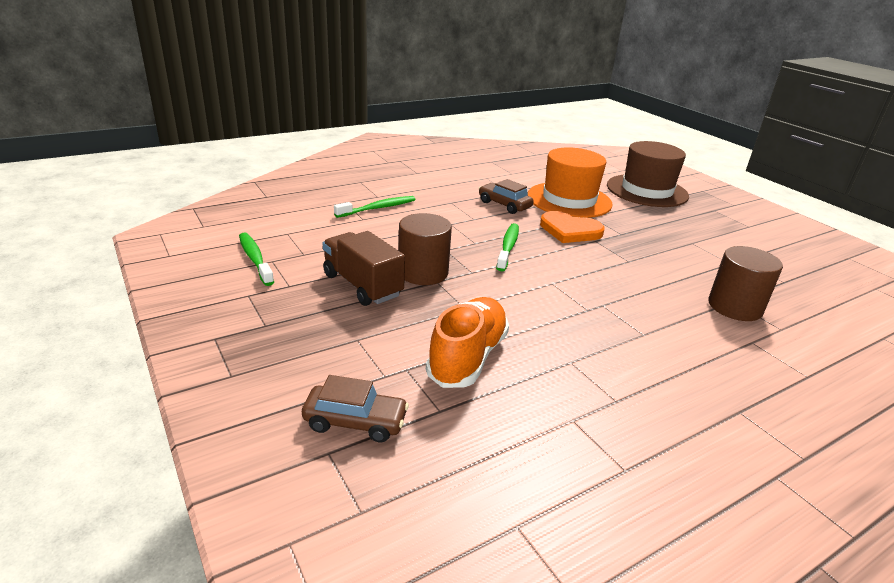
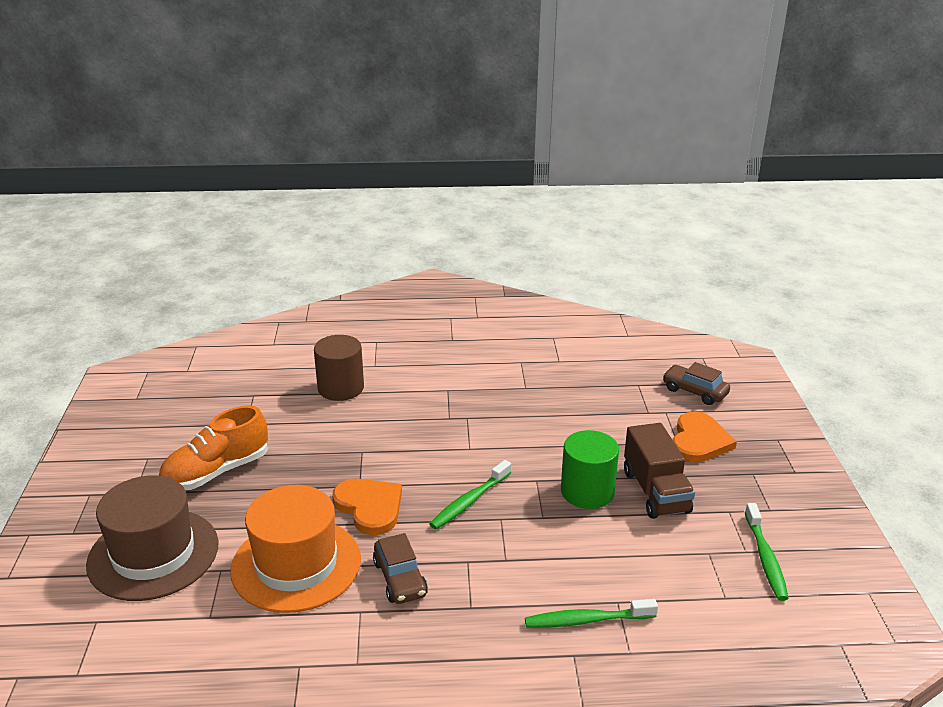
camera: 150 degrees left, 0 degrees up
brown cylinder [398,213,452,285] -> green cylinder [561,430,619,509]
orange shoe [426,297,509,388] -> orange shoe moved to [159,405,268,490]
none -> orange heart [672,411,737,463]

